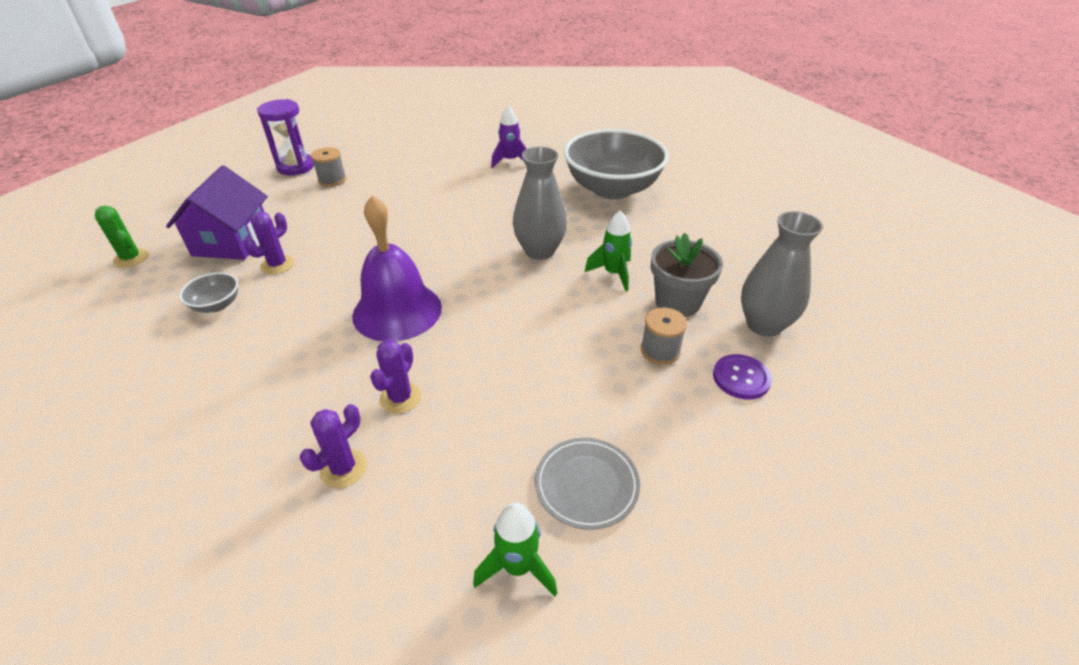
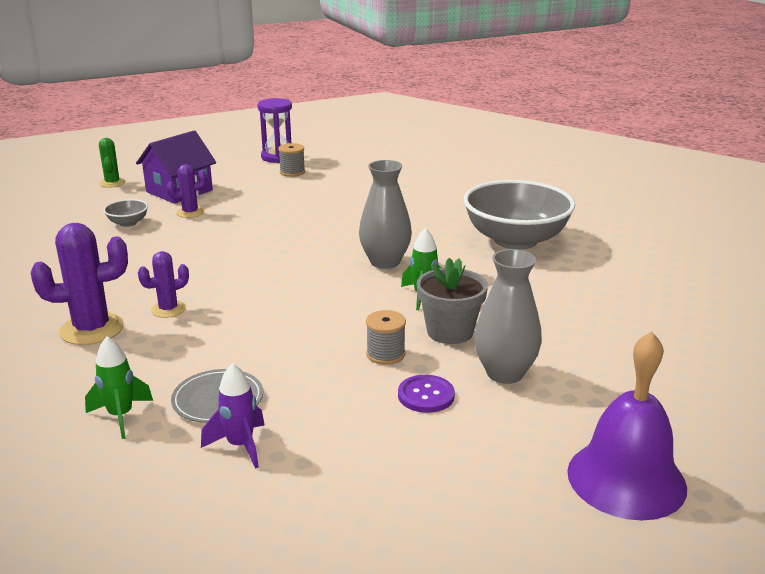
camera: 35 degrees right, 15 degrees down
purple cactus [300,404,367,488] -> purple cactus [31,223,128,345], size x1.73
purple bell [352,195,442,342] -> purple bell moved to [567,332,687,521]
purple rocket [491,105,527,168] -> purple rocket moved to [201,363,265,469]

